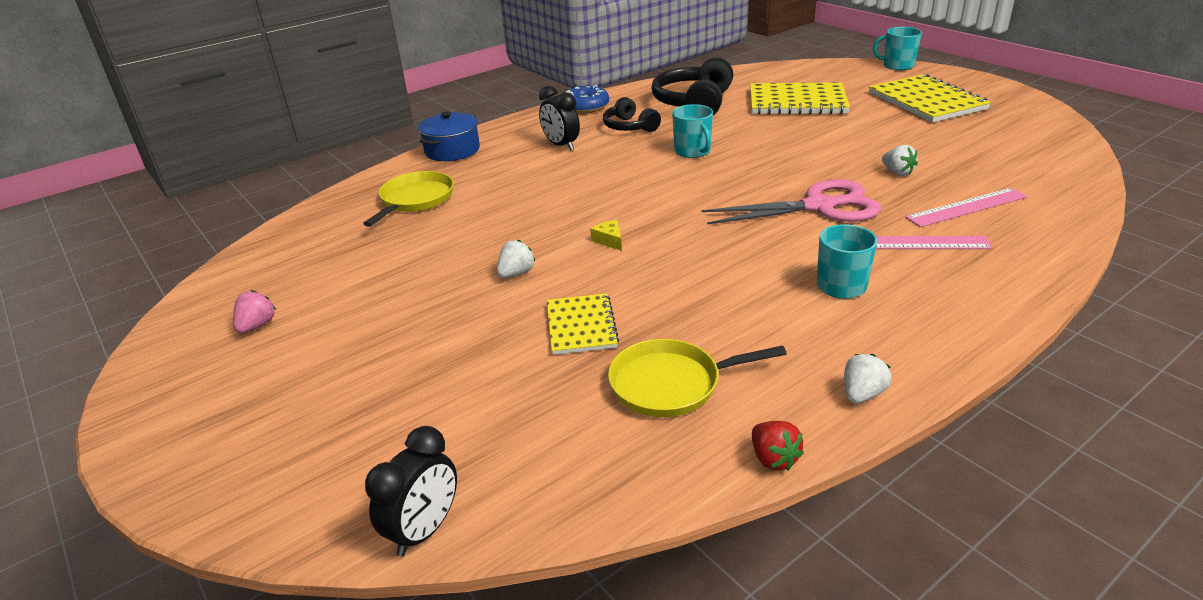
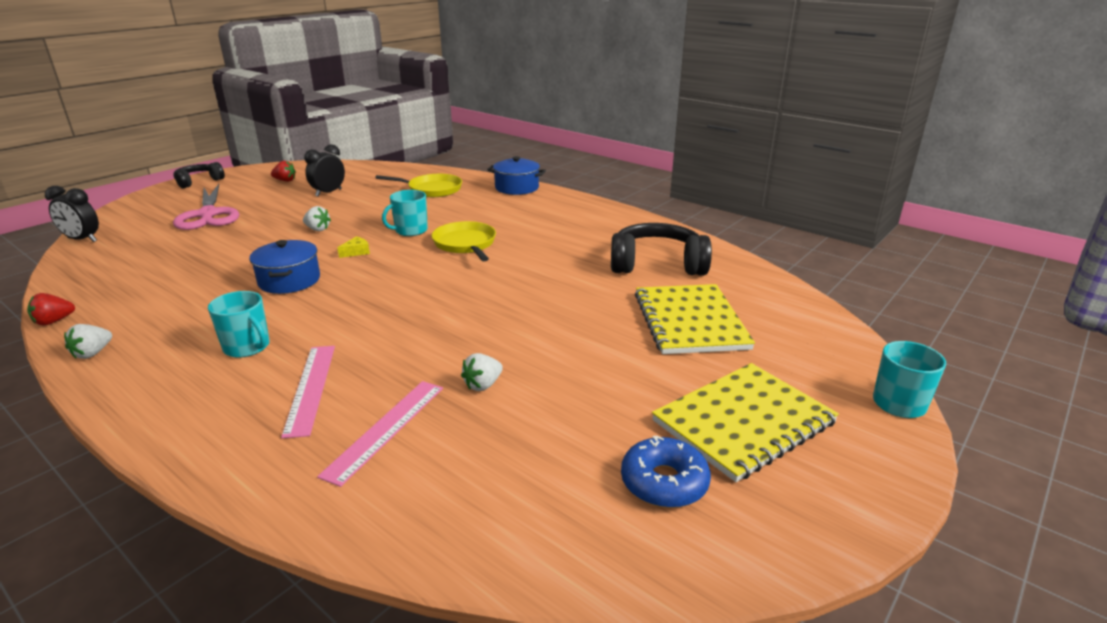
camera: 75 degrees right, 5 degrees down
pink strawberry [233,290,276,333] -> red strawberry [271,161,296,182]
black clock [539,86,580,151] -> black clock moved to [304,144,345,197]
yellow notebook [547,293,619,355] -> none
blue donut [566,85,609,113] -> blue donut moved to [621,436,711,508]
black headphones [603,97,661,132] -> black headphones moved to [173,162,225,189]
yellow pan [608,339,787,417] -> yellow pan moved to [431,221,496,261]
turquoise mug [672,104,713,158] -> turquoise mug moved to [382,190,428,236]
pink scissors [702,179,881,225] -> pink scissors moved to [173,184,239,230]
white strawberry [844,354,892,404] -> white strawberry turned 90 degrees clockwise [64,324,112,359]
pink ruler [905,188,1027,227] -> pink ruler turned 60 degrees clockwise [317,381,443,487]
none -> blue pot [249,240,320,294]

